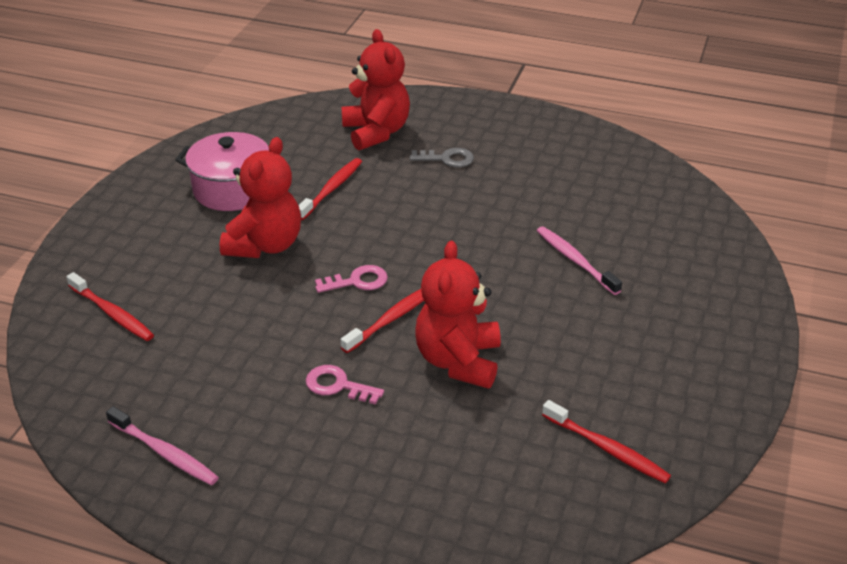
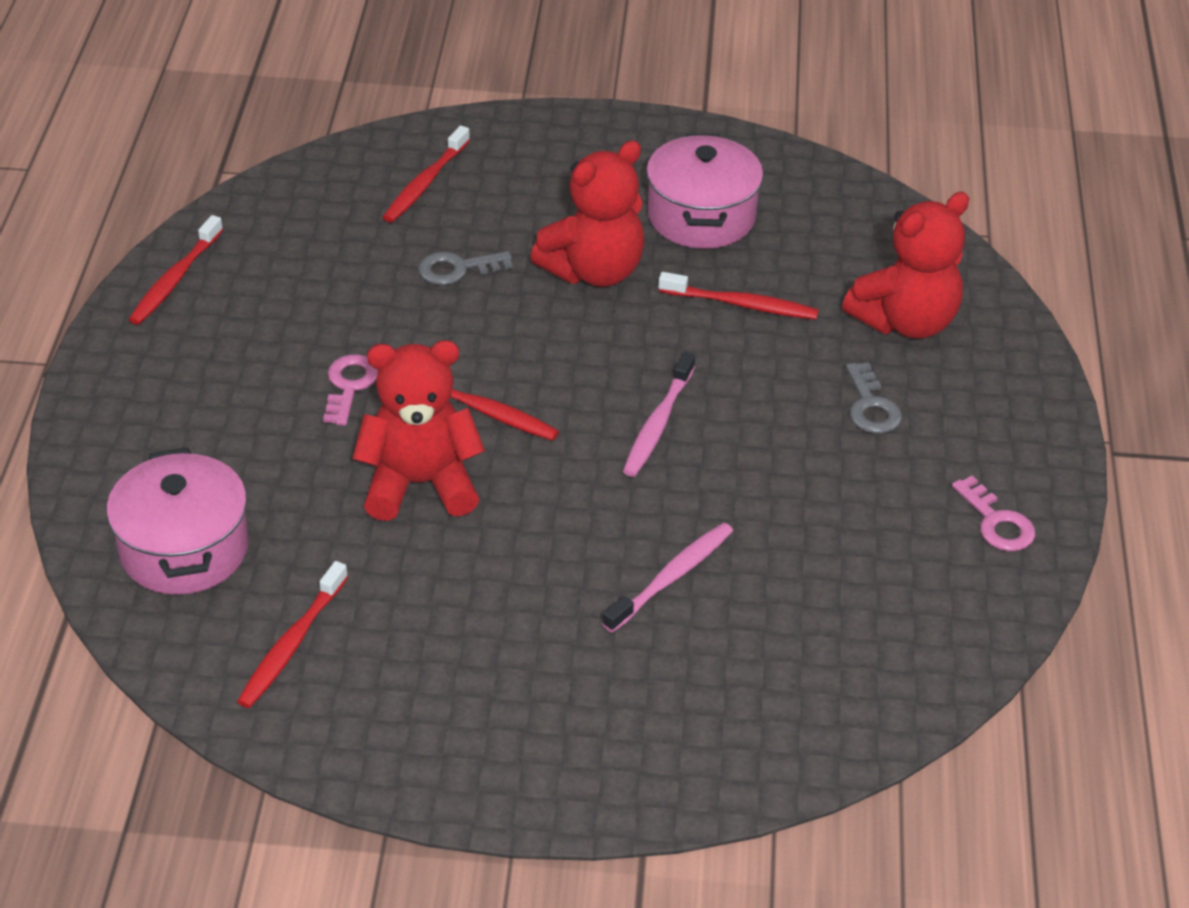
camera: 75 degrees right, 5 degrees up
pink toothbrush [106,406,219,485] -> pink toothbrush moved to [623,352,695,477]
red teddy bear [220,137,301,258] -> red teddy bear turned 45 degrees counterclockwise [530,140,645,287]
pink key [315,265,388,293] -> pink key moved to [952,476,1035,551]
none -> pink pot [106,447,249,595]
none -> red toothbrush [128,215,223,325]
none -> grey key [418,251,513,285]

